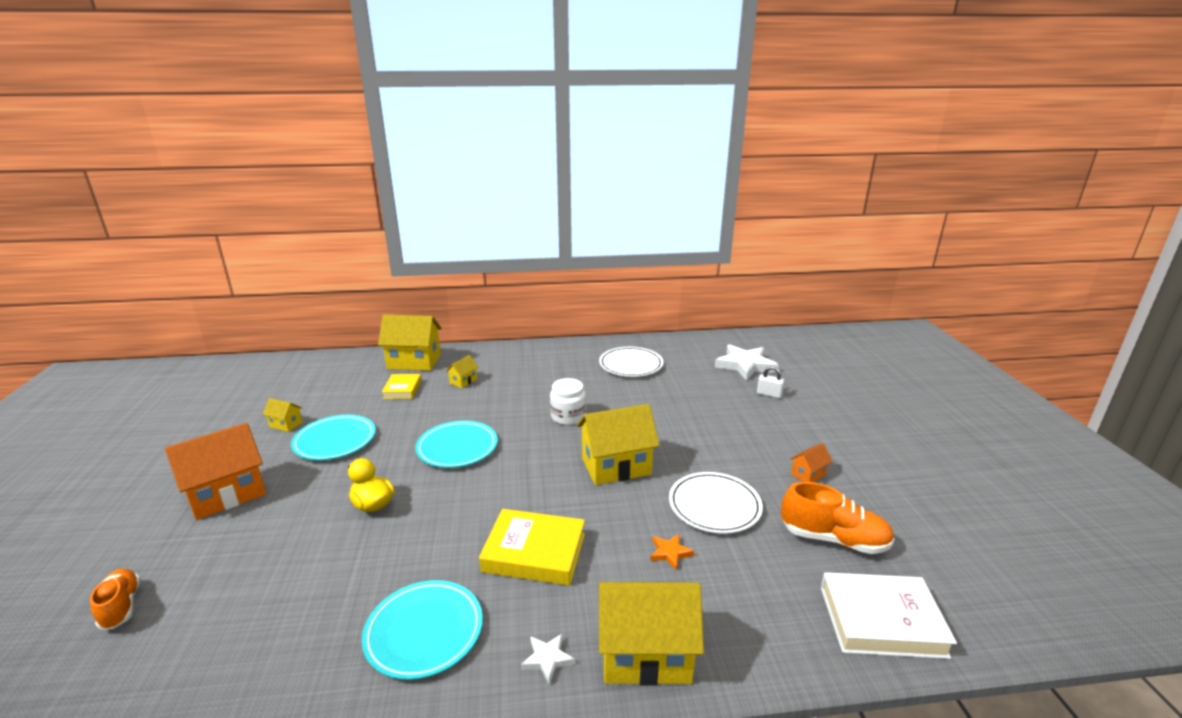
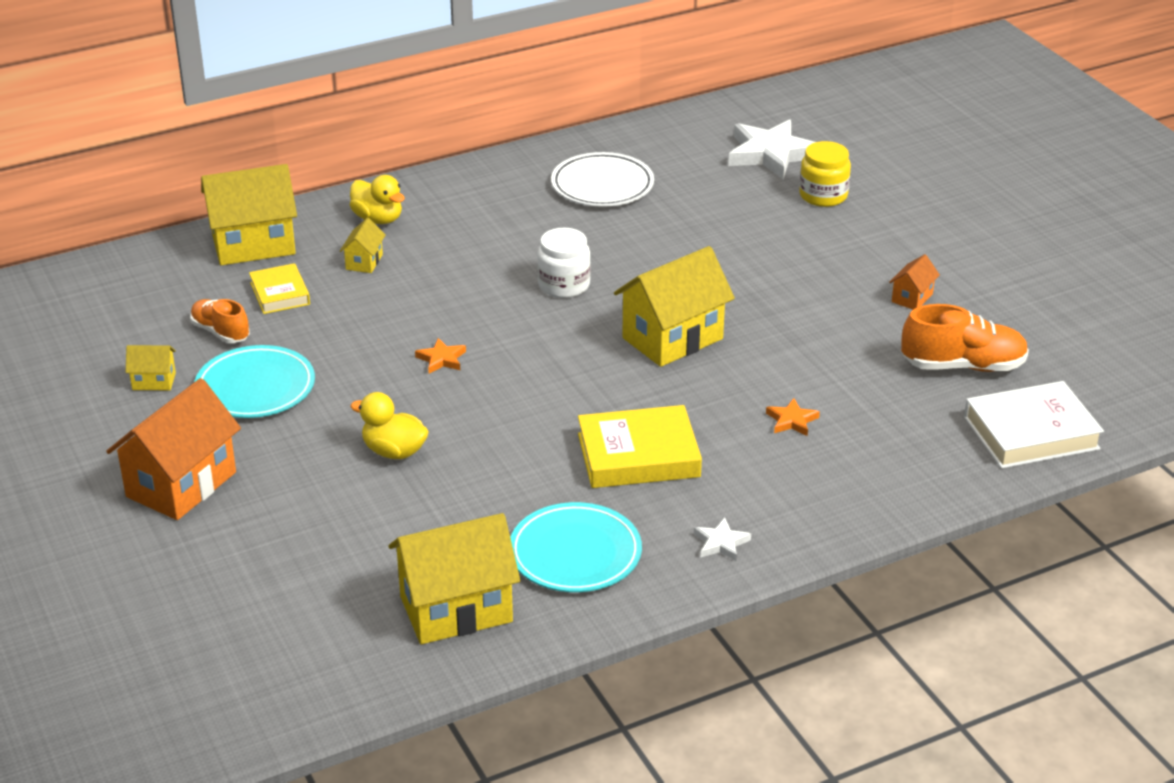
camera: 20 degrees left, 10 degrees up
orange shoe [90,568,141,629] -> orange shoe moved to [190,299,250,343]
turquoise plate [415,421,497,468] -> orange star [415,338,466,374]
yellow house [599,582,704,686] -> yellow house moved to [388,513,520,644]
white plate [669,472,763,534] -> none
white padlock [757,366,784,398] -> yellow jar [799,141,851,207]
none -> yellow duck [350,175,405,224]

